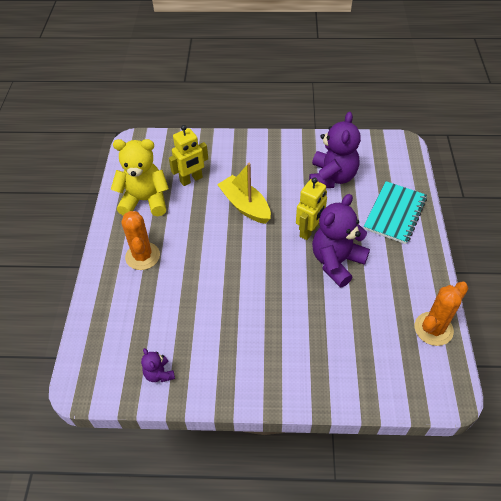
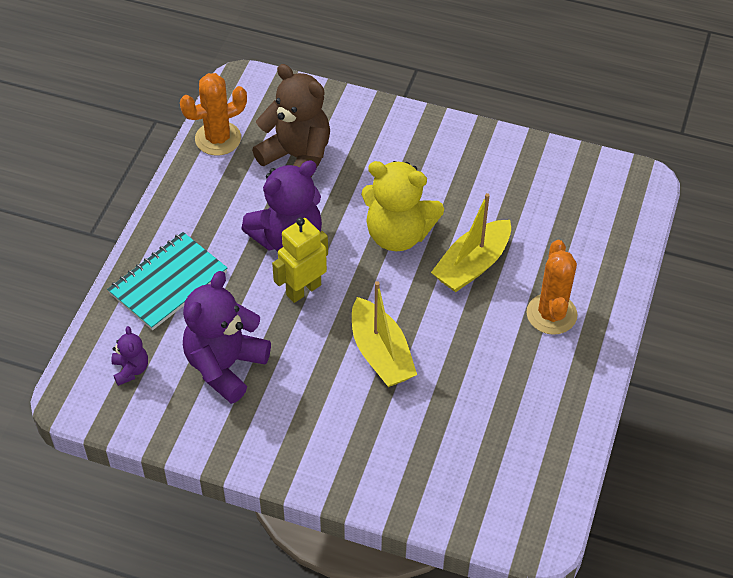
camera: 165 degrees left, 0 degrees up
yellow teddy bear [111,139,169,216] -> yellow teddy bear moved to [361,161,444,251]
purple teddy bear [141,348,175,382] -> purple teddy bear moved to [111,326,148,386]
yellow robot [169,125,208,186] -> none
none -> brown teddy bear [252,64,330,178]
none -> yellow boat [431,193,511,292]

